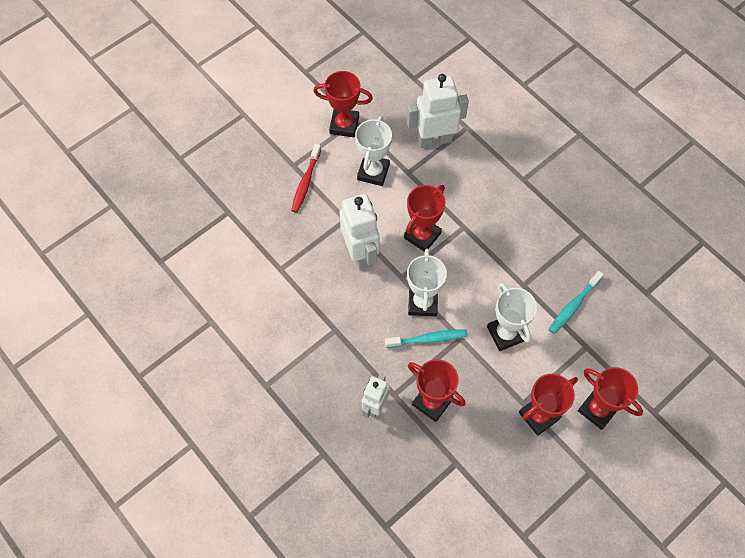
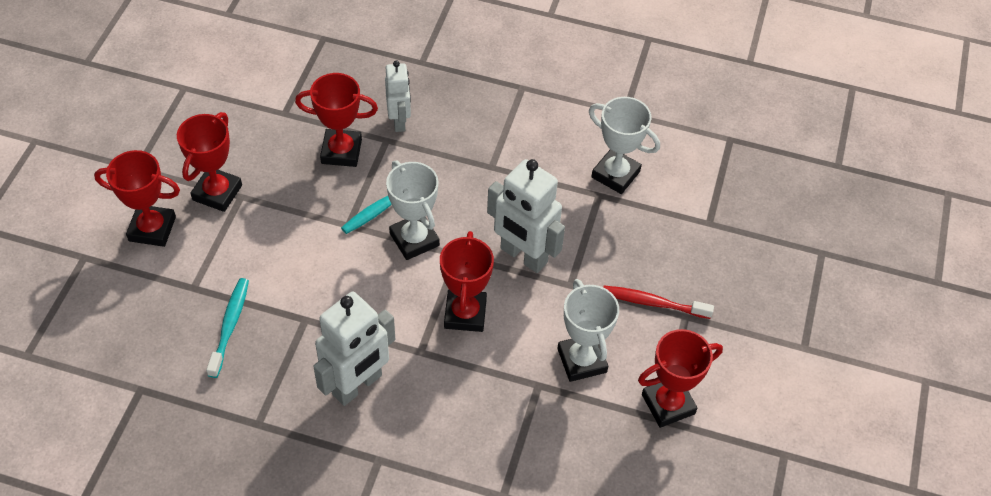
camera: 145 degrees right, 10 degrees down
red toothbrush [291,144,321,213] -> red toothbrush turned 60 degrees counterclockwise [603,286,714,319]
white robot [407,74,469,148] -> white robot moved to [313,292,395,406]
white trophy [487,282,537,351] -> white trophy moved to [589,97,660,194]

